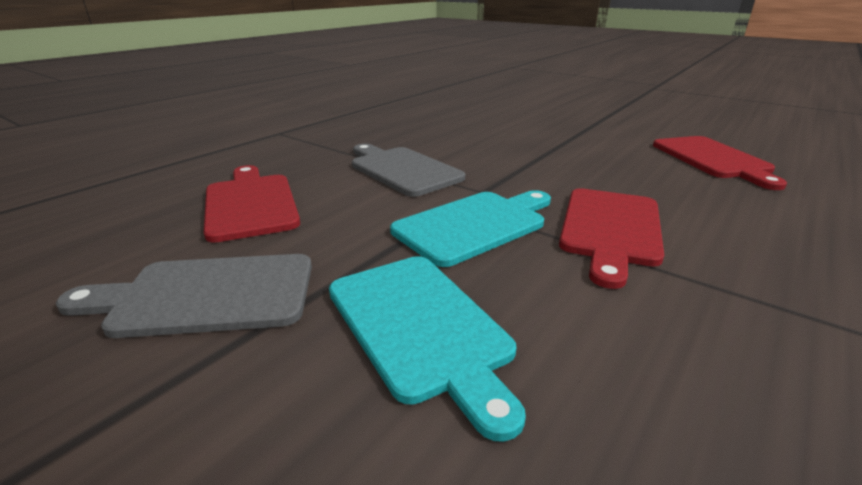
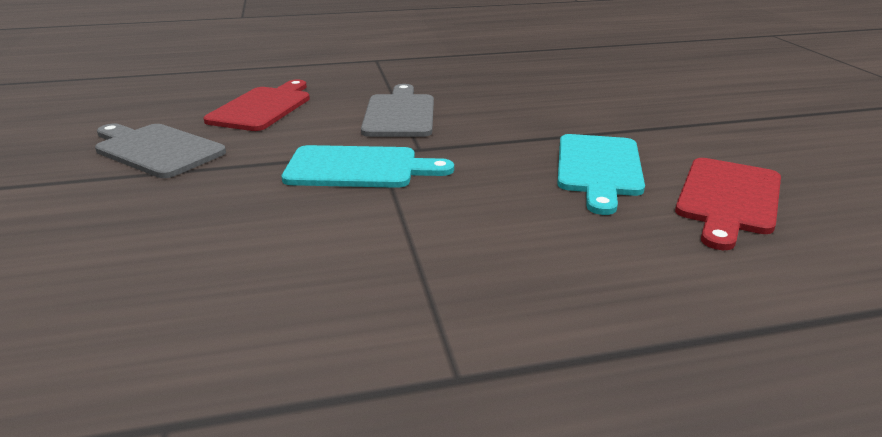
camera: 40 degrees right, 0 degrees up
turquoise cutting board [329,256,526,442] -> turquoise cutting board moved to [557,134,645,215]
red cutting board [559,188,664,289] -> none

